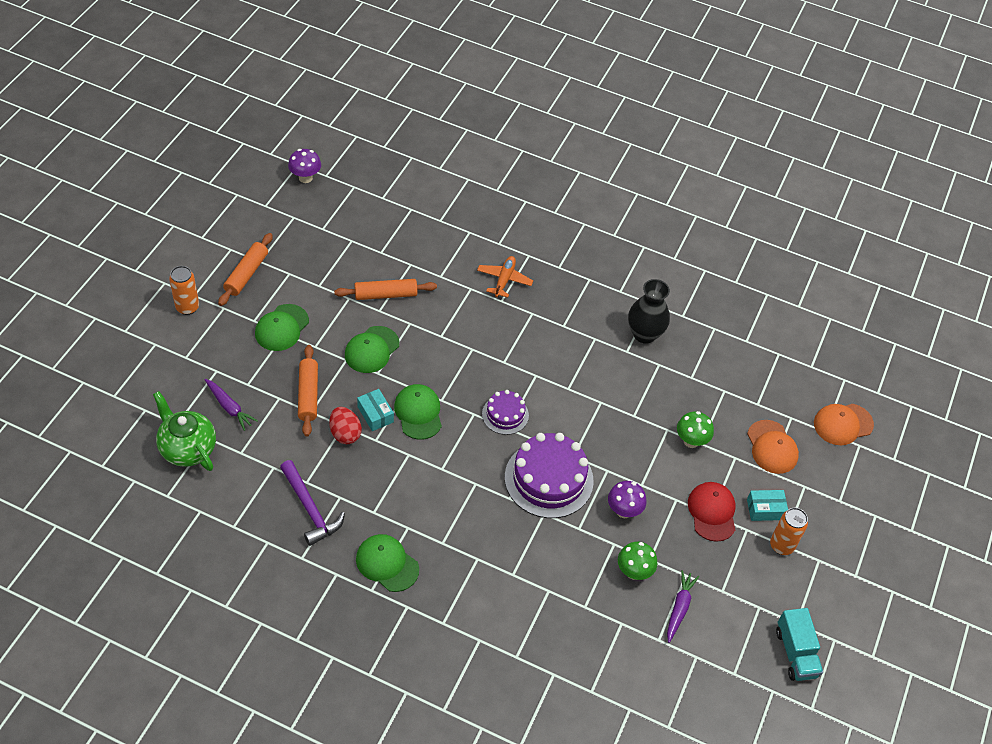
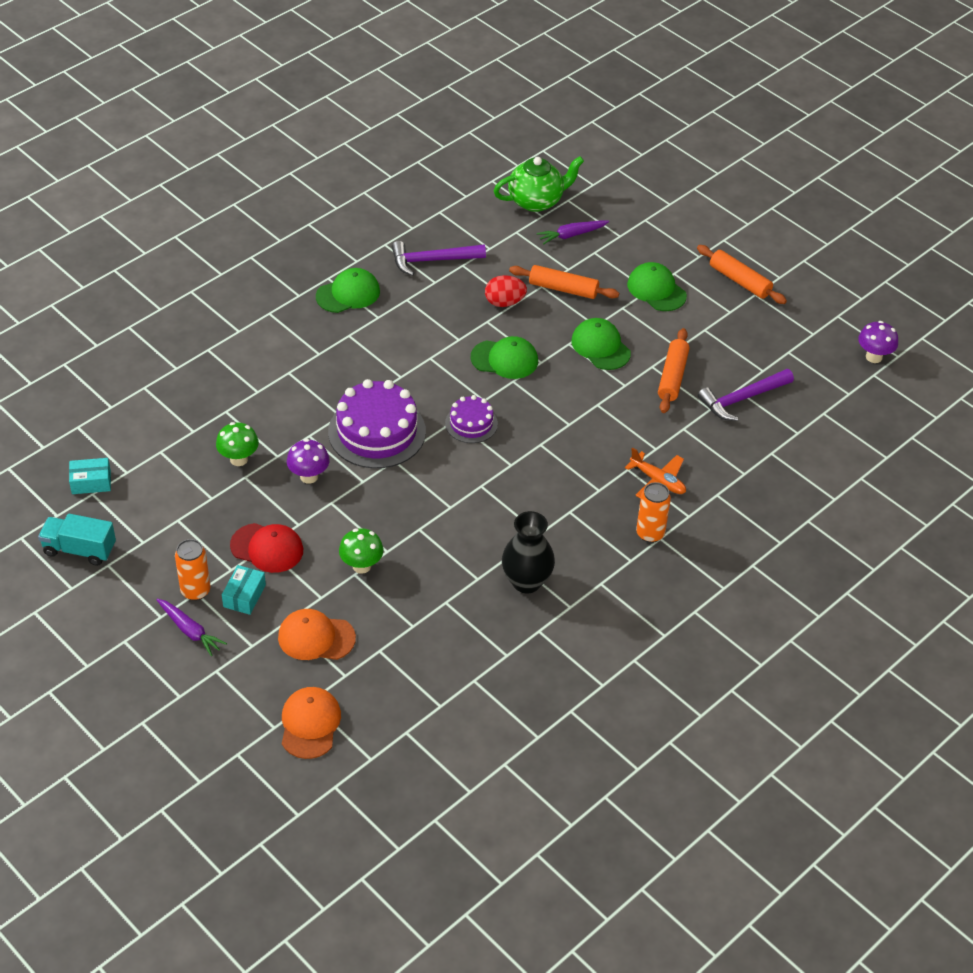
camera: 115 degrees right, 5 degrees down
orange can [169,266,199,315] -> orange can moved to [636,482,671,543]
turquoise box [357,389,394,431] -> turquoise box moved to [69,458,111,494]
purple carrot [667,570,699,643] -> purple carrot moved to [156,599,227,656]
none -> purple hammer [698,369,794,421]

